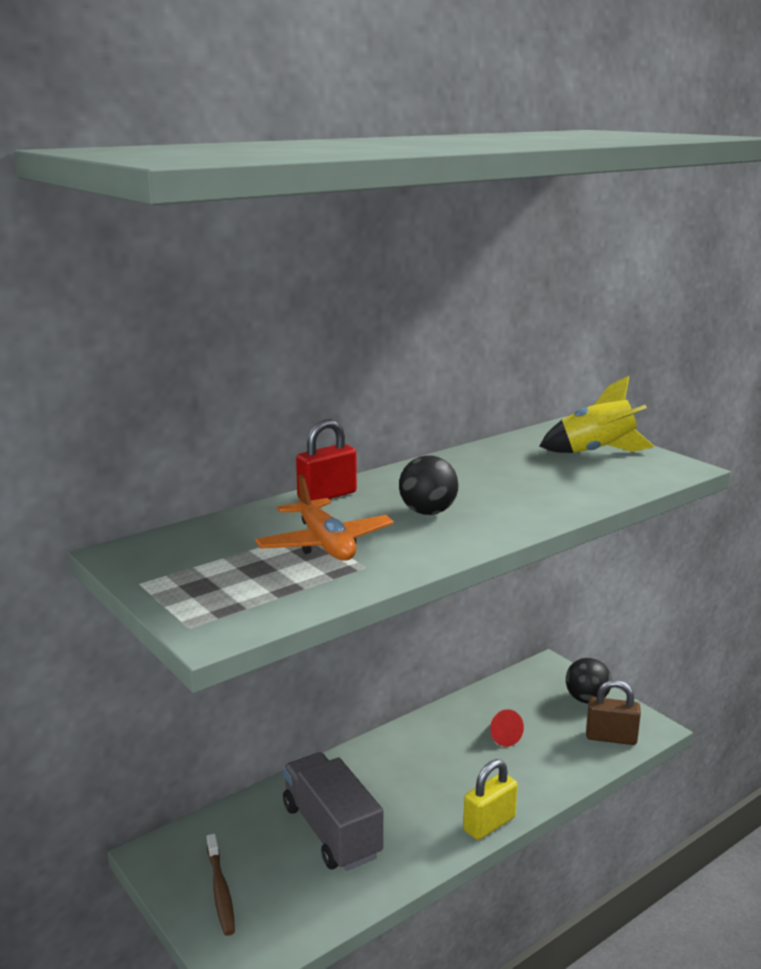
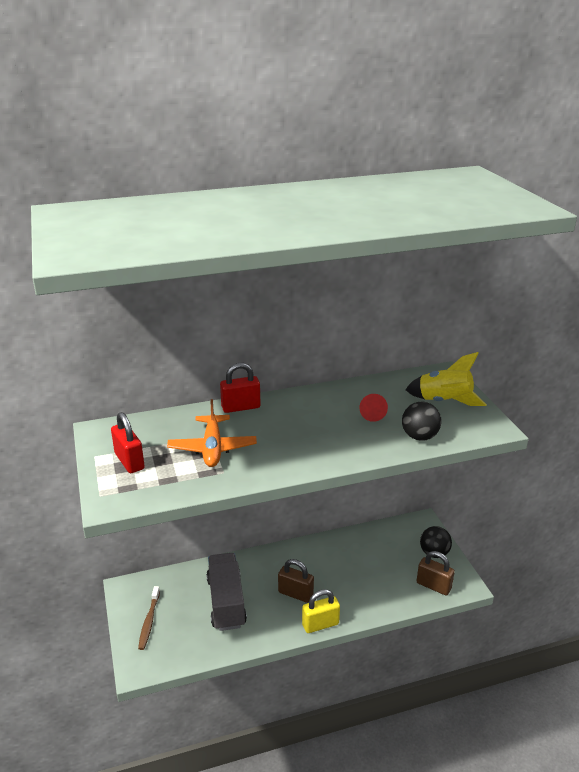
camera: 20 degrees right, 10 degrees up
black ball [399,455,458,515] -> black ball moved to [402,402,441,441]
red cone [490,709,524,747] -> red cone moved to [359,394,388,422]
none -> red padlock [111,412,145,473]
none -> brown padlock [278,559,314,603]

